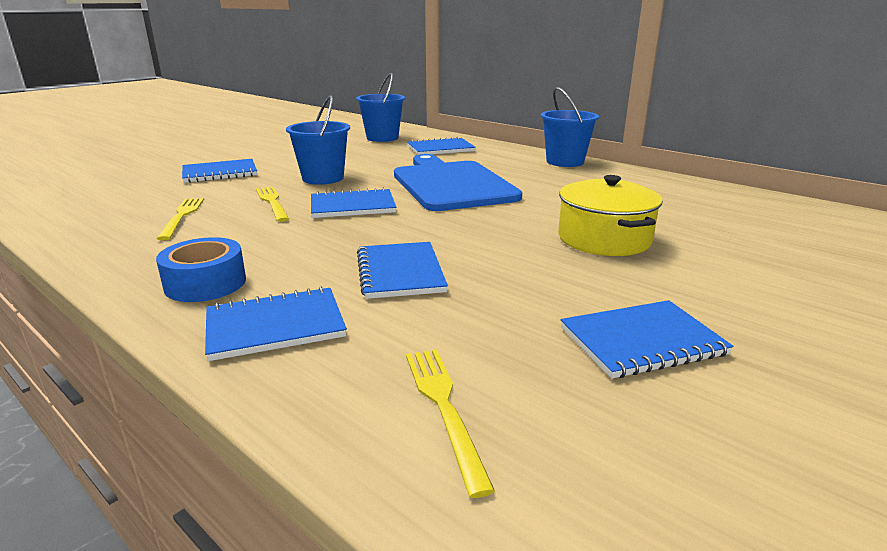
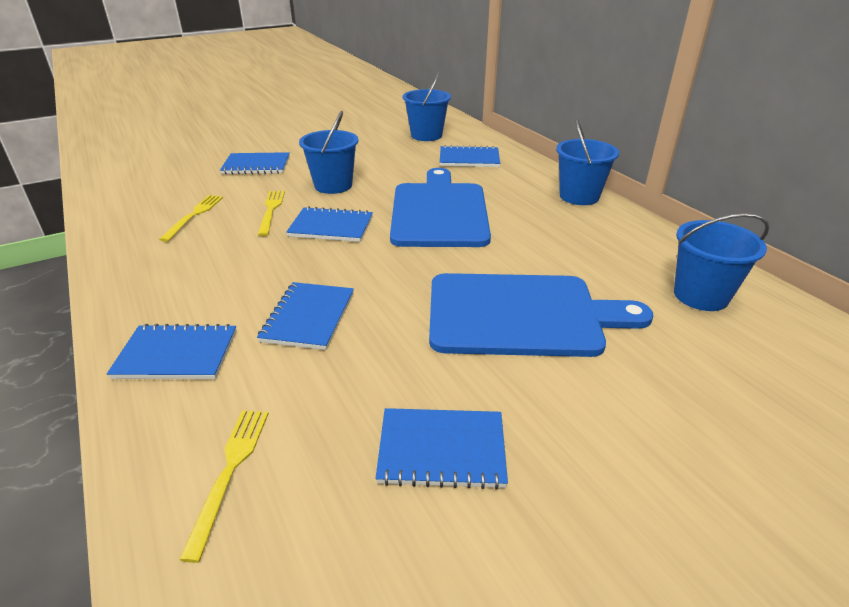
camera: 20 degrees right, 10 degrees up
blue tape [156,237,246,302] -> none
yellow pot [558,175,663,256] -> blue cutting board [429,273,653,357]
none -> blue bucket [674,213,769,311]

